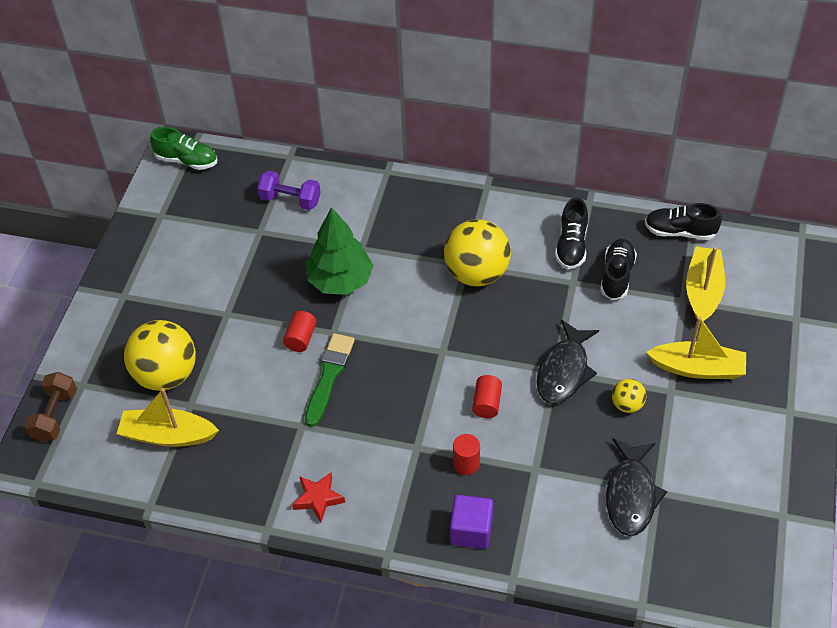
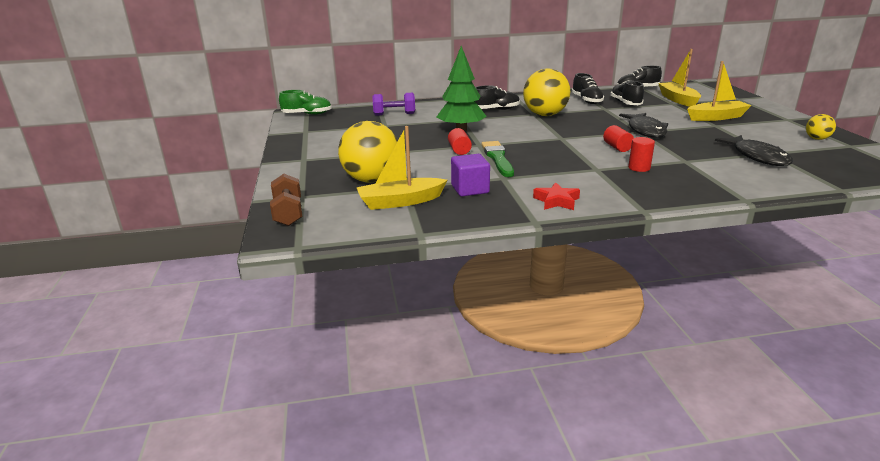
camera: 25 degrees left, 25 degrees down
purple cube [450,495,493,549] -> purple cube moved to [451,154,490,196]
yellow ball [612,379,646,413] -> yellow ball moved to [806,114,836,140]
none -> black shoe [475,85,520,110]

